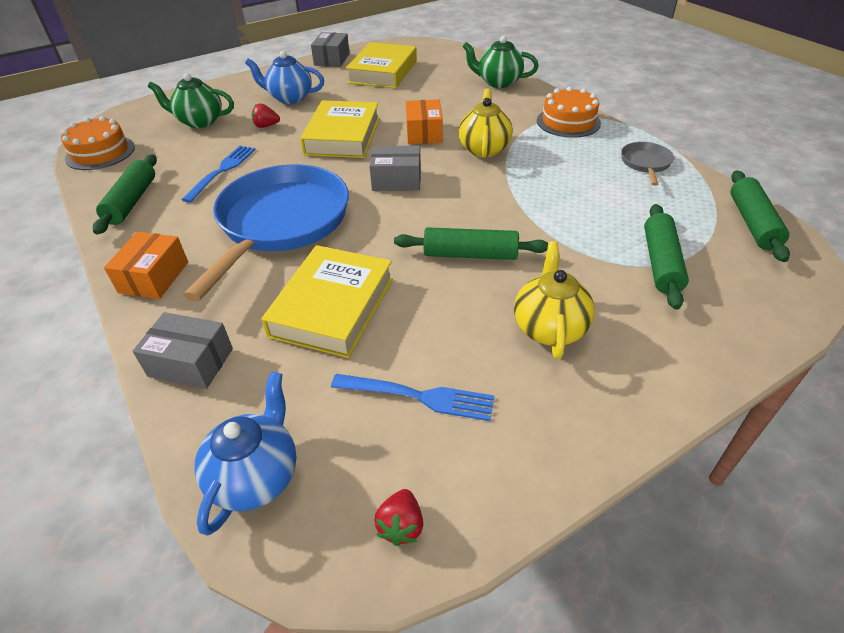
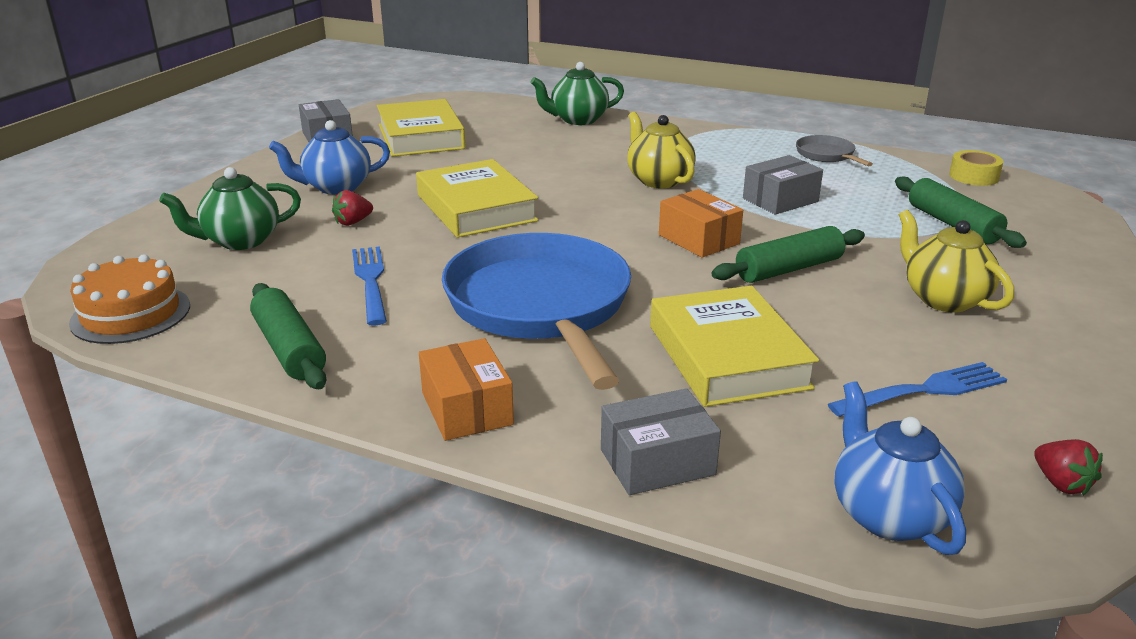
camera: 35 degrees left, 15 degrees down
grey box [369,146,421,191] -> grey box moved to [743,155,823,215]
orange box [406,99,443,144] -> orange box moved to [659,189,743,258]
orange cake [537,87,601,138] -> none
green rolling pin [730,170,790,262] -> yellow tape [949,150,1004,186]

